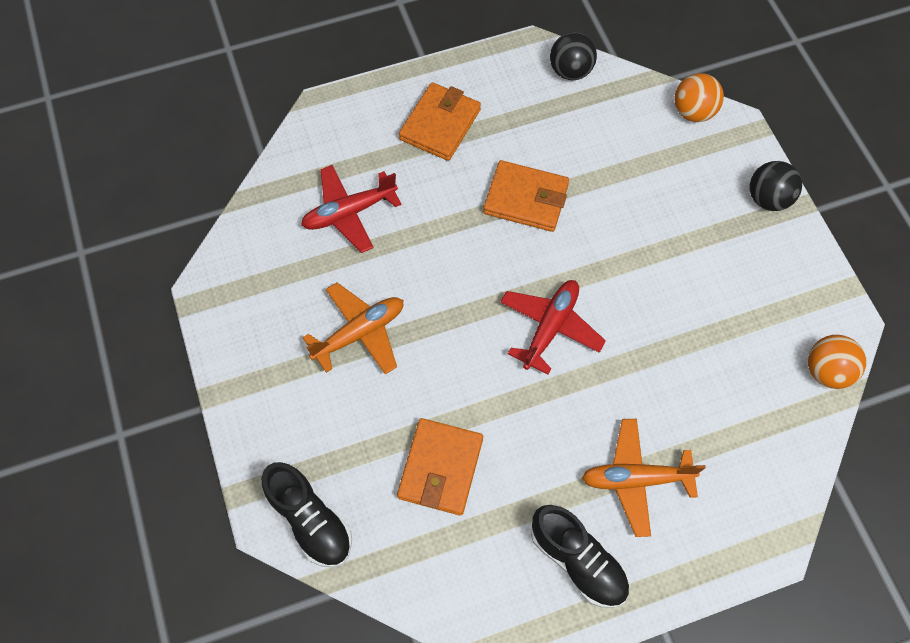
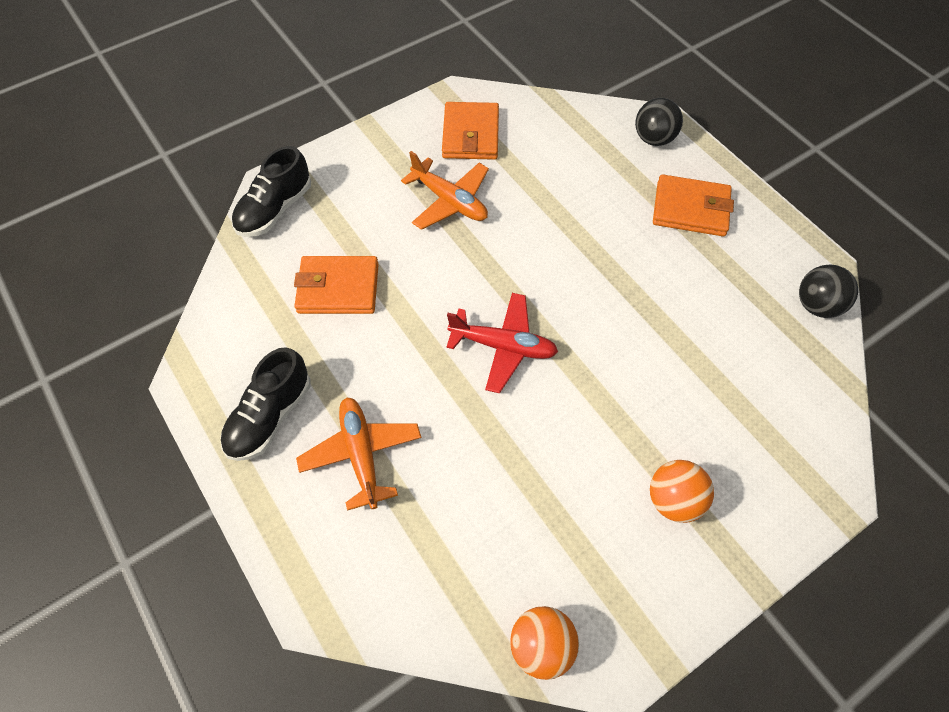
camera: 75 degrees right, 5 degrees down
red plane [301,165,401,253] -> none
orange wallet [483,160,569,232] -> orange wallet moved to [442,102,499,160]
orange ball [674,73,724,122] -> orange ball moved to [650,460,714,523]
black ball [749,161,802,211] -> black ball moved to [635,98,683,146]

